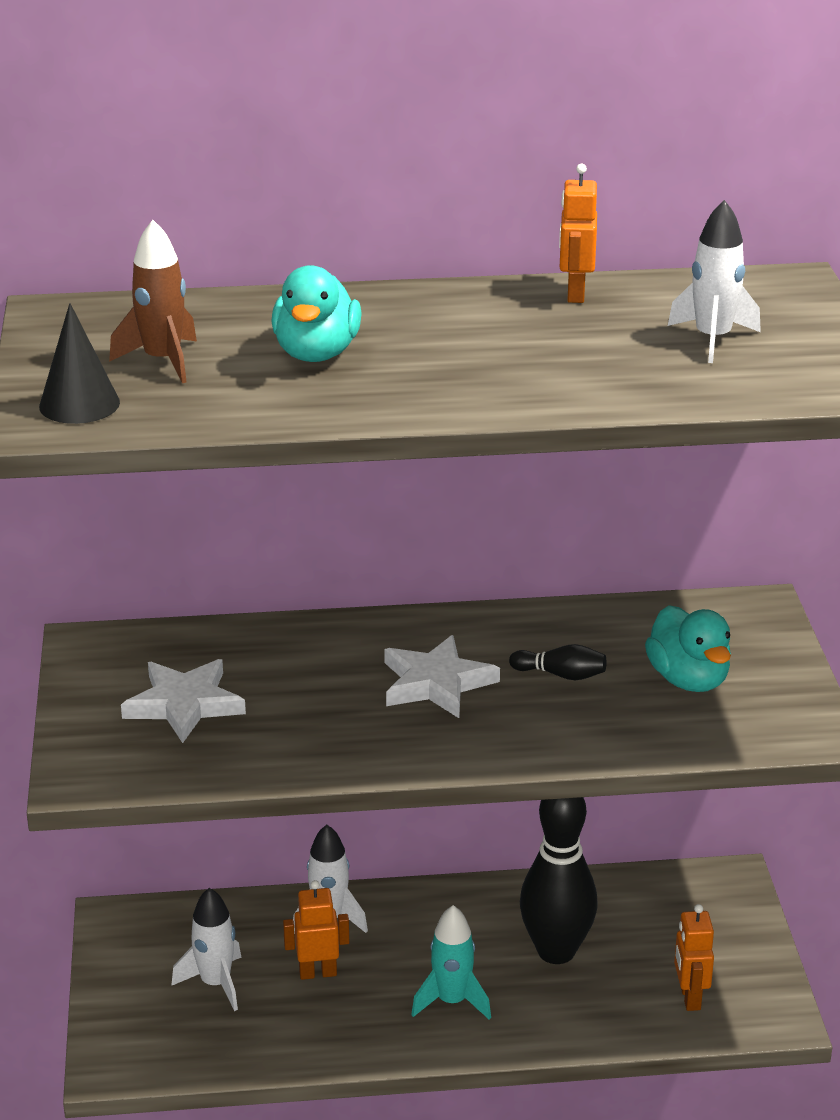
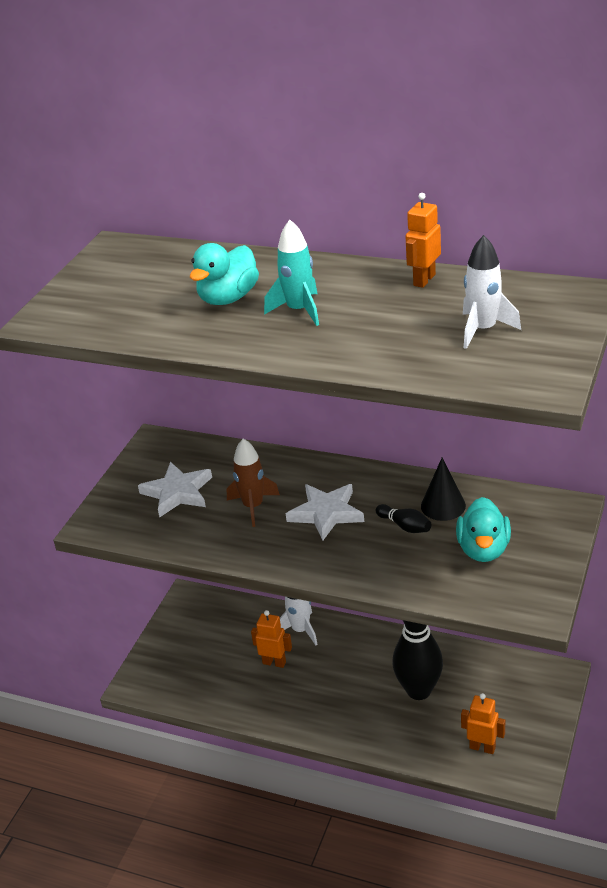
camera: 30 degrees right, 5 degrees up
black cone [39,303,120,424] -> black cone moved to [421,458,466,521]
brown rocket [109,220,197,383] -> brown rocket moved to [227,439,280,527]
white rocket [171,888,241,1011] -> none
turquoise rocket [411,905,491,1020] -> turquoise rocket moved to [264,220,319,326]
orange robot [674,904,714,1011] -> orange robot turned 90 degrees clockwise [461,693,505,754]

